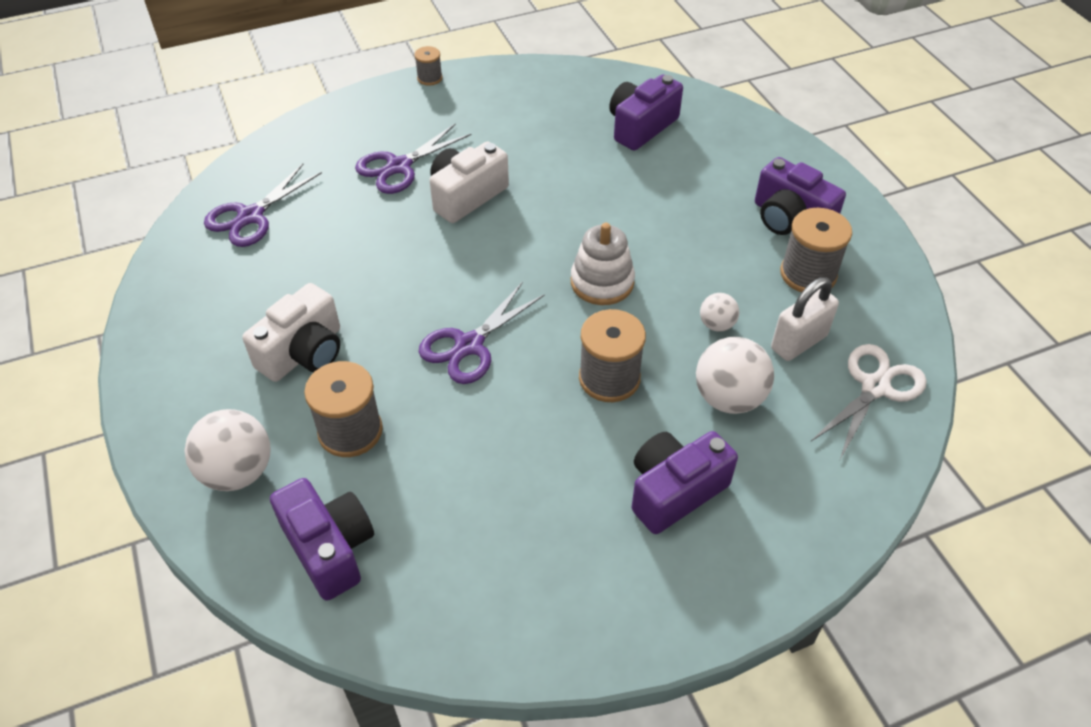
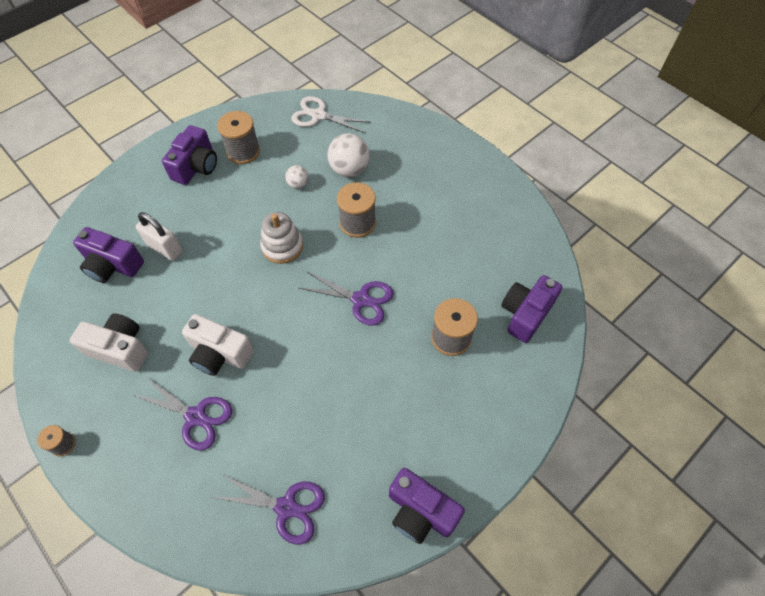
camera: 110 degrees left, 10 degrees up
white ball [185,409,271,491] -> none
white camera [242,283,340,382] -> white camera moved to [70,313,148,372]
purple camera [632,431,738,534] -> purple camera moved to [389,468,465,544]
white padlock [771,277,839,361] -> white padlock moved to [136,212,183,261]

